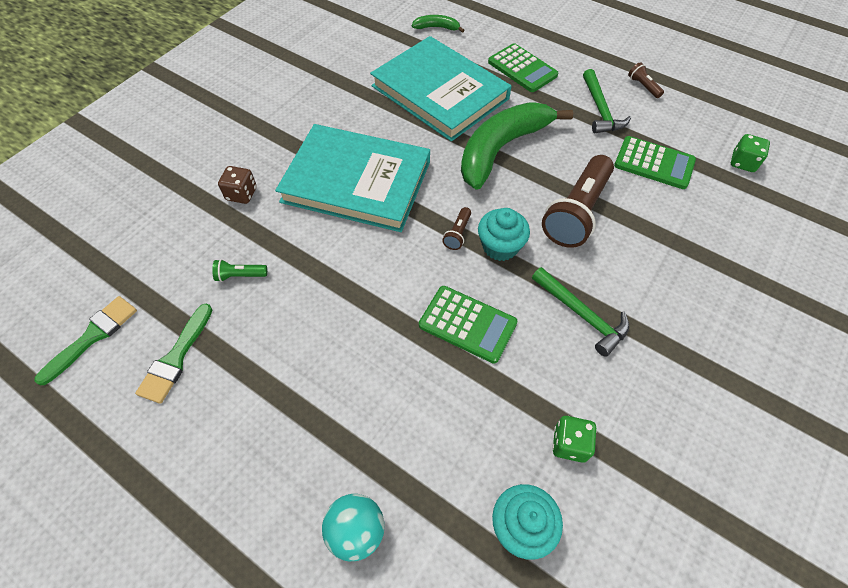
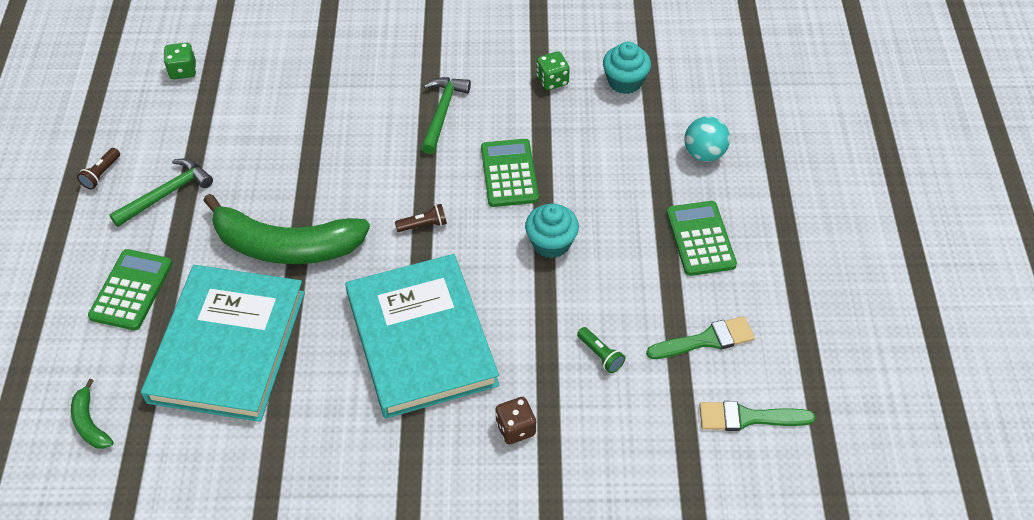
camera: 125 degrees left, 5 degrees down
turquoise cupcake [478,208,530,261] -> turquoise cupcake moved to [525,203,579,258]
brown flashlight [542,155,614,248] -> none
green calculator [614,136,696,189] -> green calculator moved to [666,201,737,276]

